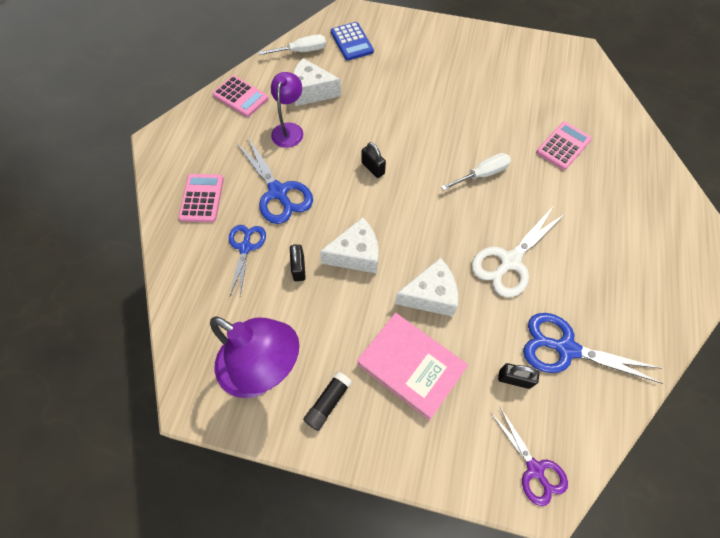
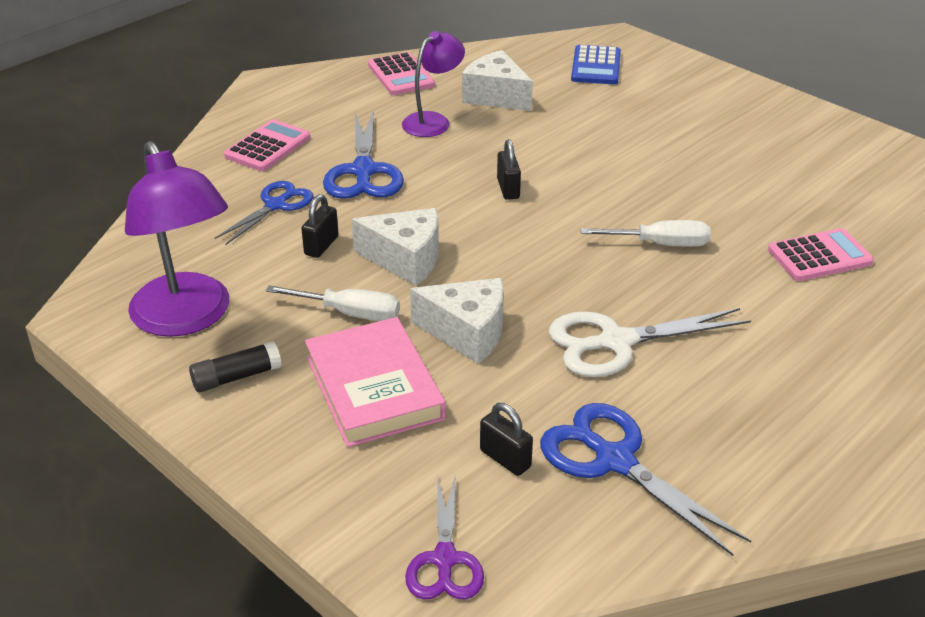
camera: 30 degrees right, 25 degrees down
white screwdriver [258,34,326,55] -> white screwdriver moved to [266,285,400,321]

